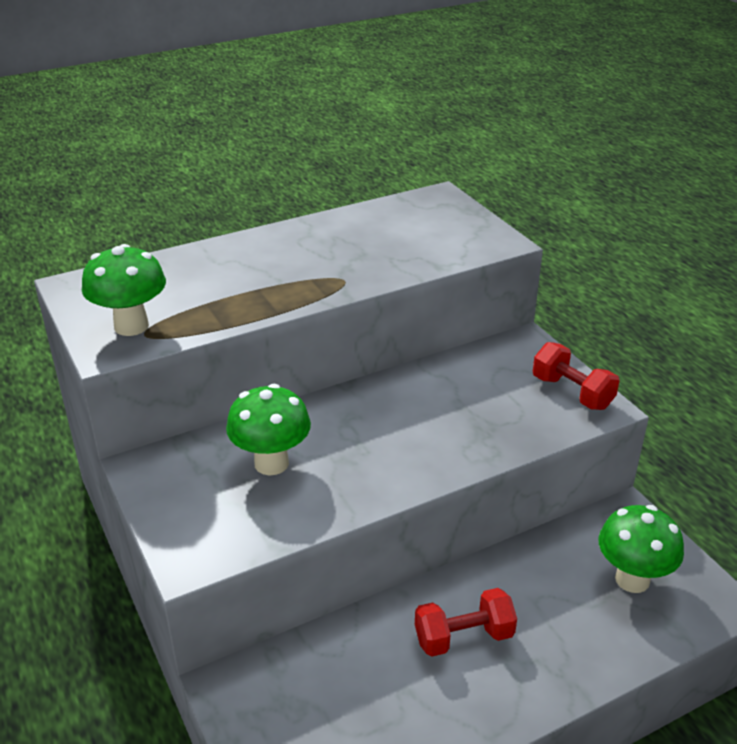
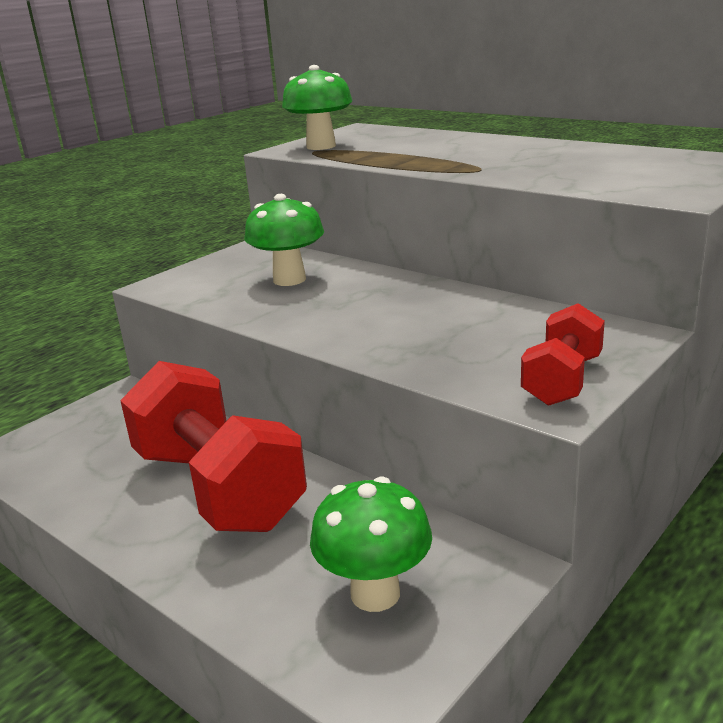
camera: 70 degrees right, 10 degrees down
red dumbbell [415,588,517,657] -> red dumbbell [120,361,307,532], size x1.99

